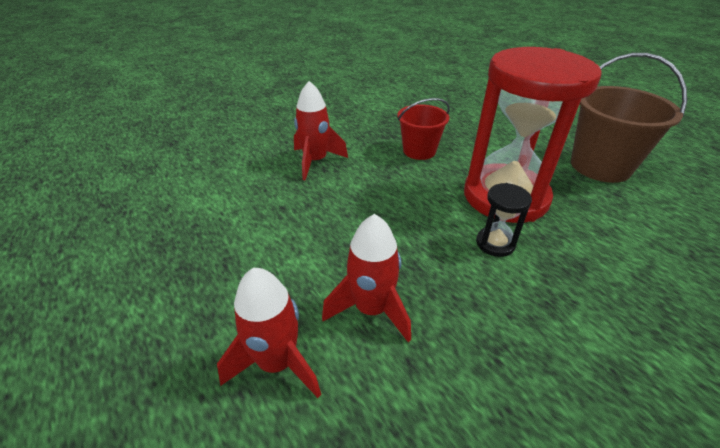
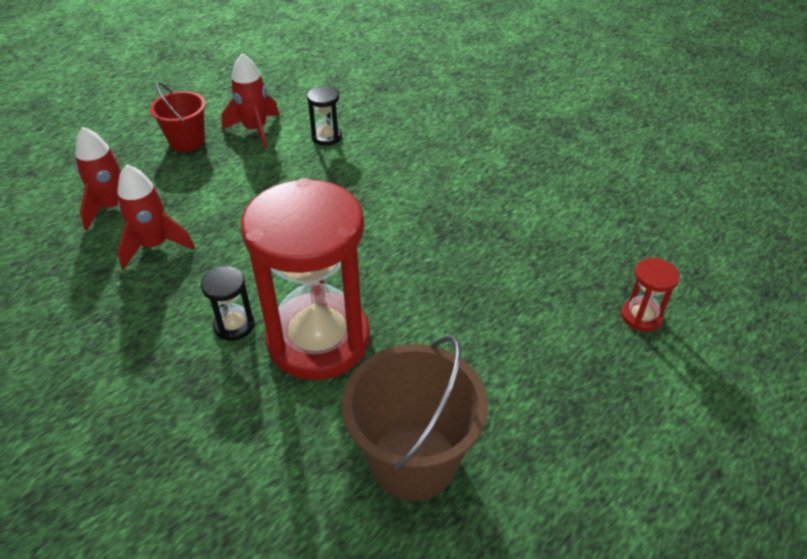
camera: 80 degrees right, 5 degrees up
red rocket [294,81,348,181] -> red rocket moved to [221,53,279,149]
red bucket [398,98,450,160] -> red bucket moved to [150,82,206,152]
none -> black hourglass [307,86,342,146]
none -> red hourglass [621,258,680,332]

